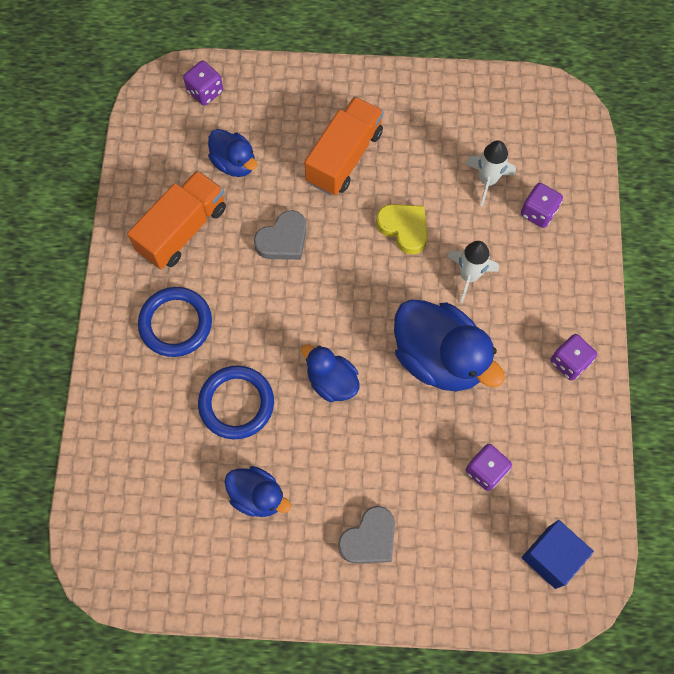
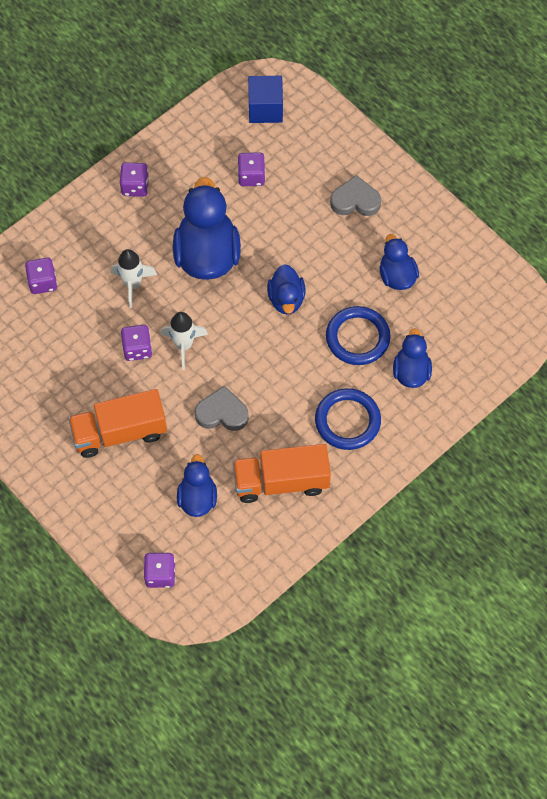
camera: 135 degrees left, 5 degrees down
yellow heart [376,204,428,255] -> purple dice [121,325,152,361]
white rocket [465,140,516,206] -> white rocket moved to [161,312,208,370]
none -> blue duck [393,328,432,388]

